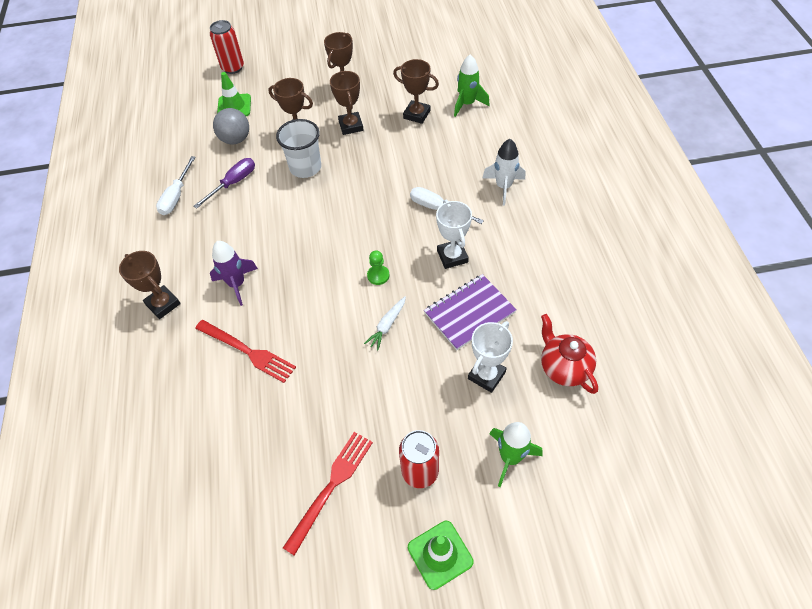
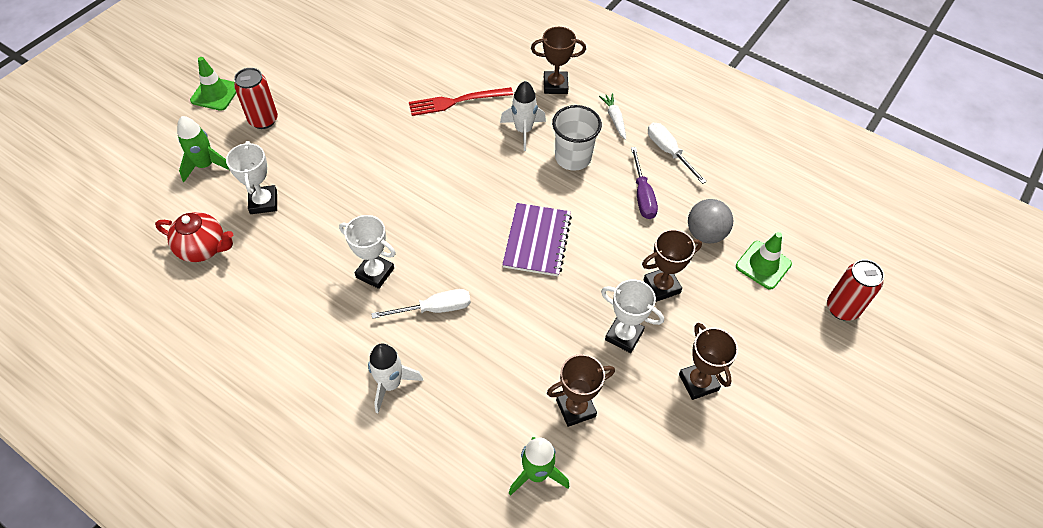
camera: 130 degrees right, 0 degrees up
purple rocket [210,241,258,306] -> white rocket [500,81,546,151]
white cup [276,119,321,178] -> white cup moved to [552,105,602,171]
red fork [283,432,373,556] -> none
brown trophy [330,71,363,135] -> white trophy [601,279,664,353]
white carrot [364,296,406,350] -> white carrot moved to [599,93,626,140]
green pawn [367,251,389,285] -> none
purple notebook [424,274,517,350] -> purple notebook moved to [502,203,572,276]

